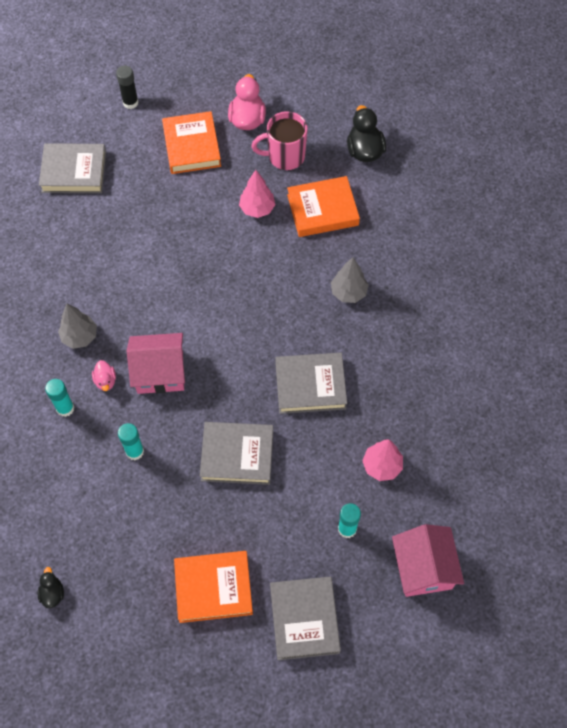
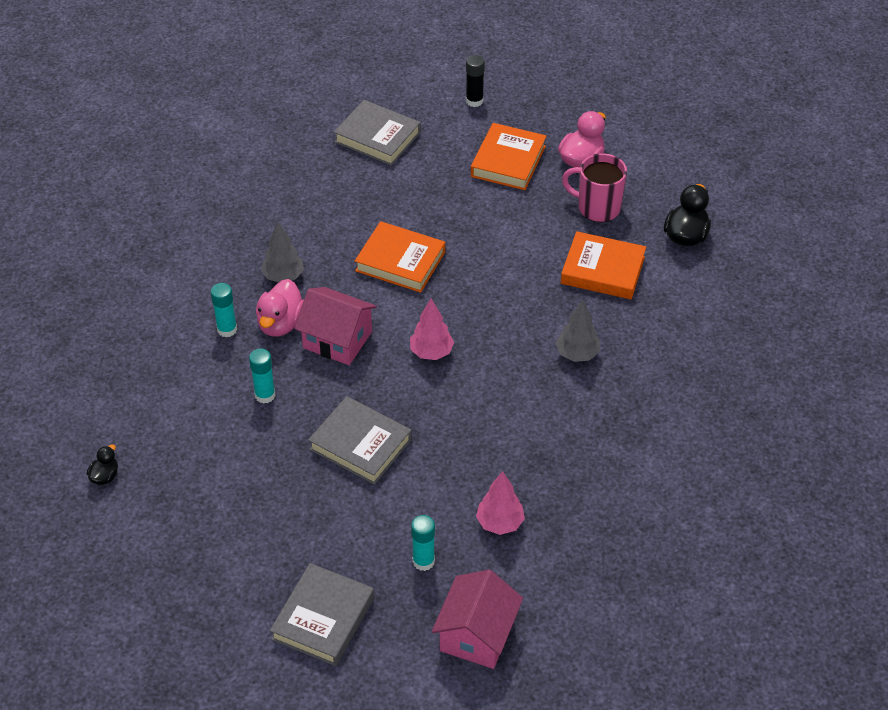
camera: 30 degrees right, 15 degrees down
pink duck [92,360,116,391] -> pink duck [256,279,304,337], size x1.80
orange book [174,551,253,623] -> orange book moved to [355,221,445,293]
pink tree [239,170,276,218] -> pink tree moved to [410,298,454,360]
grey book [275,353,347,414] -> none

